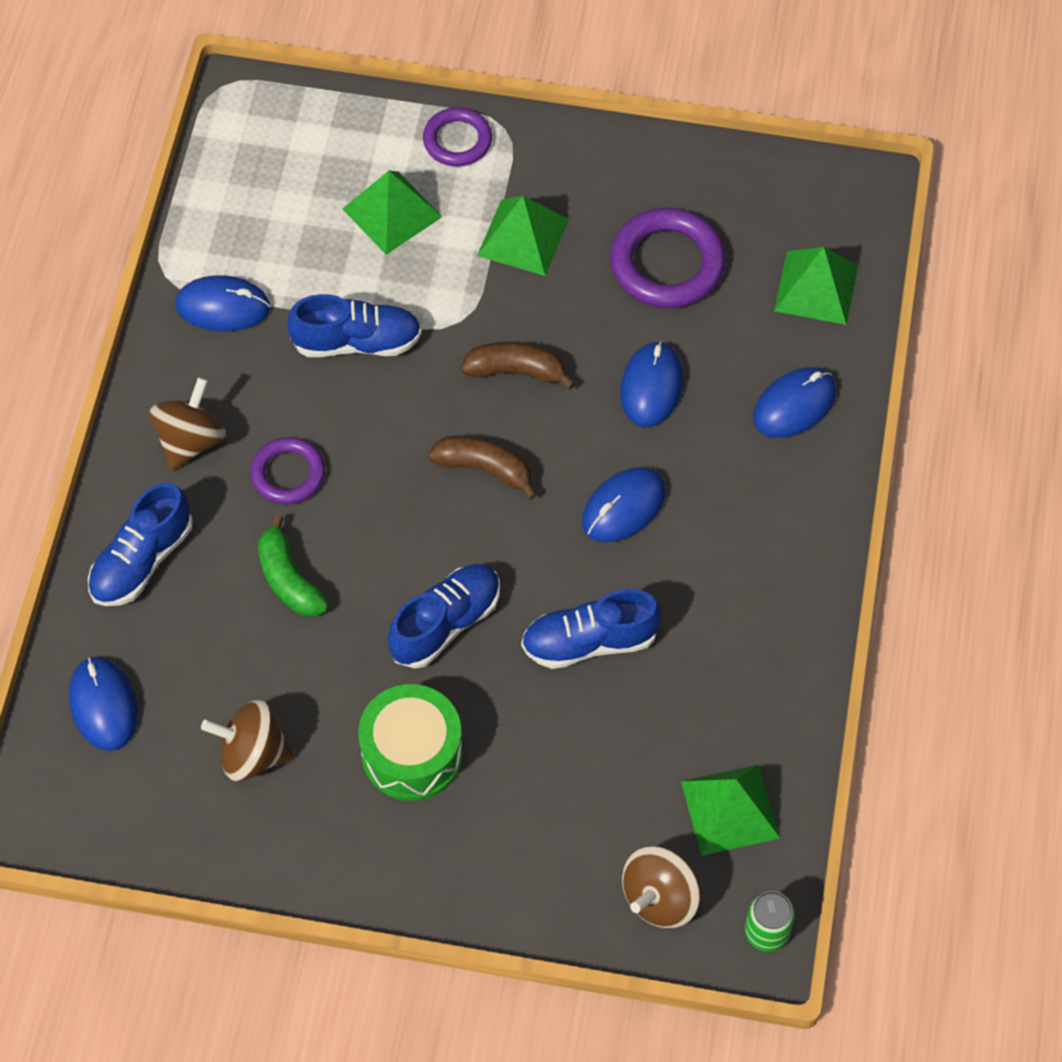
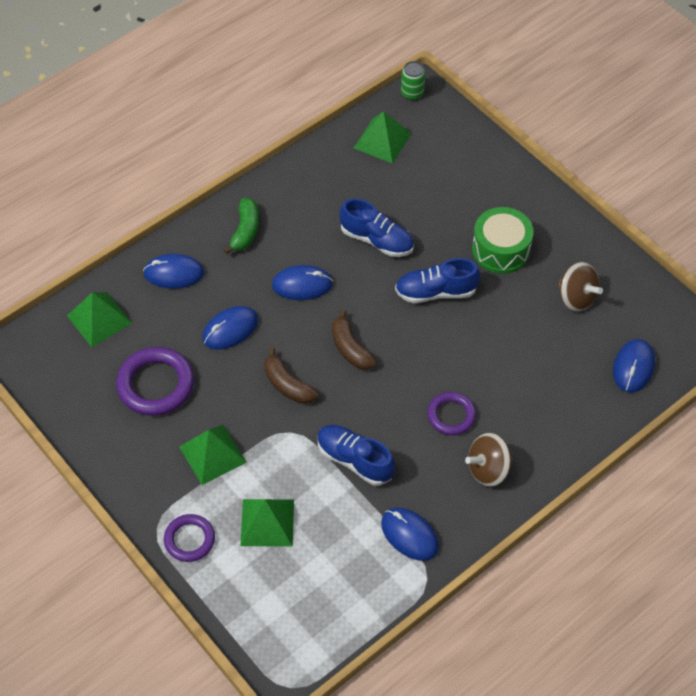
camera: 140 degrees left, 5 degrees down
blue shoe [88,482,193,606] -> none
green banana [258,515,329,617] -> green banana moved to [224,198,259,254]
brown spinning top [622,846,701,928] -> none

